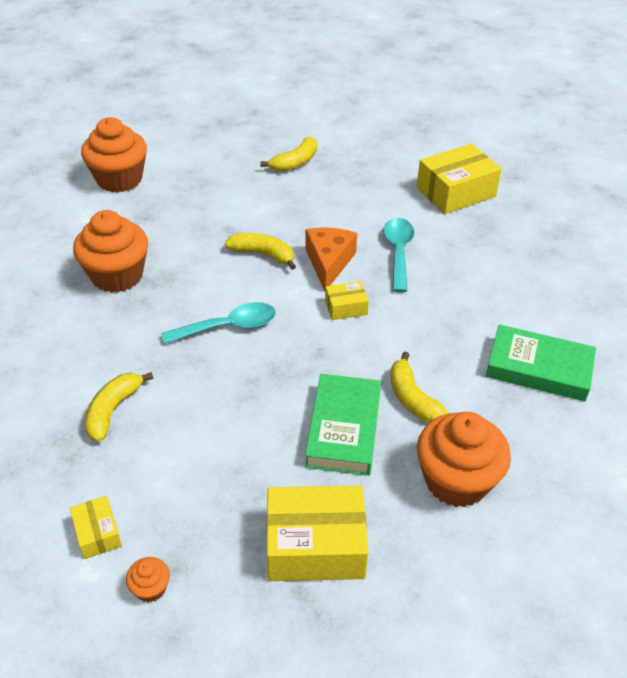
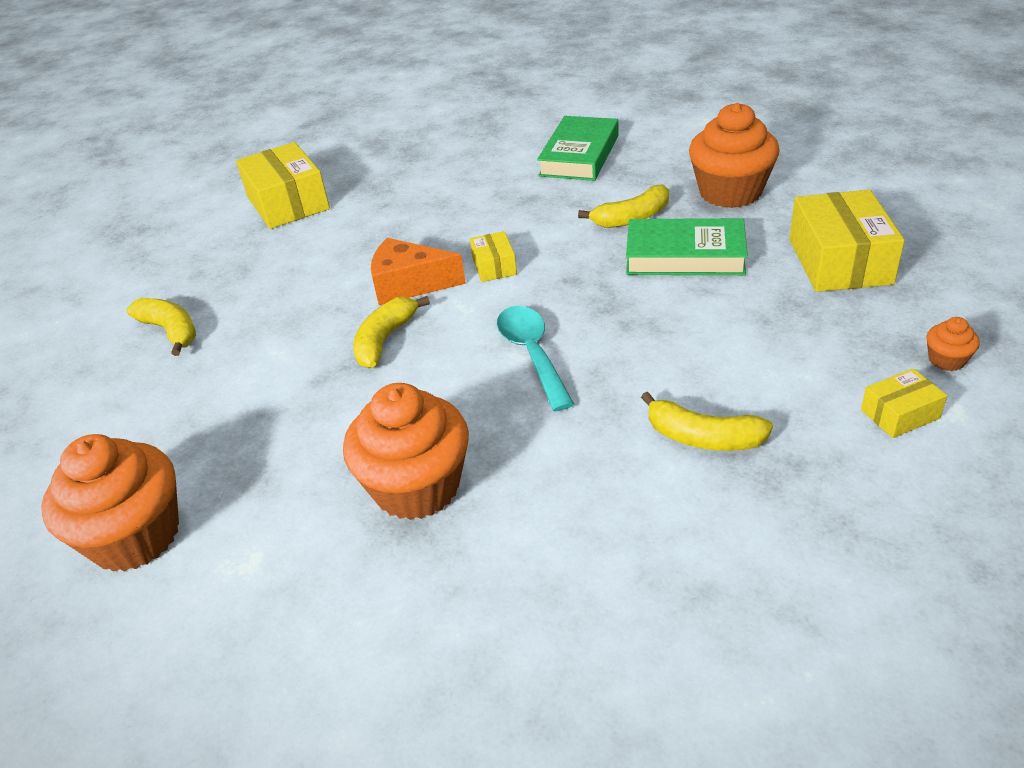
camera: 85 degrees left, 5 degrees down
turquoise spoon [383,218,414,292] -> none

